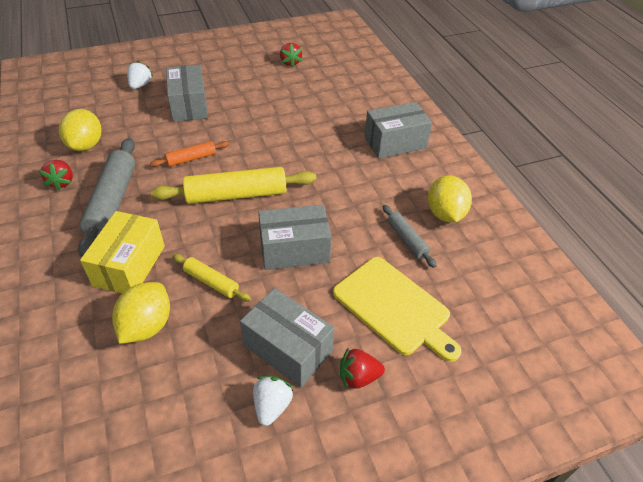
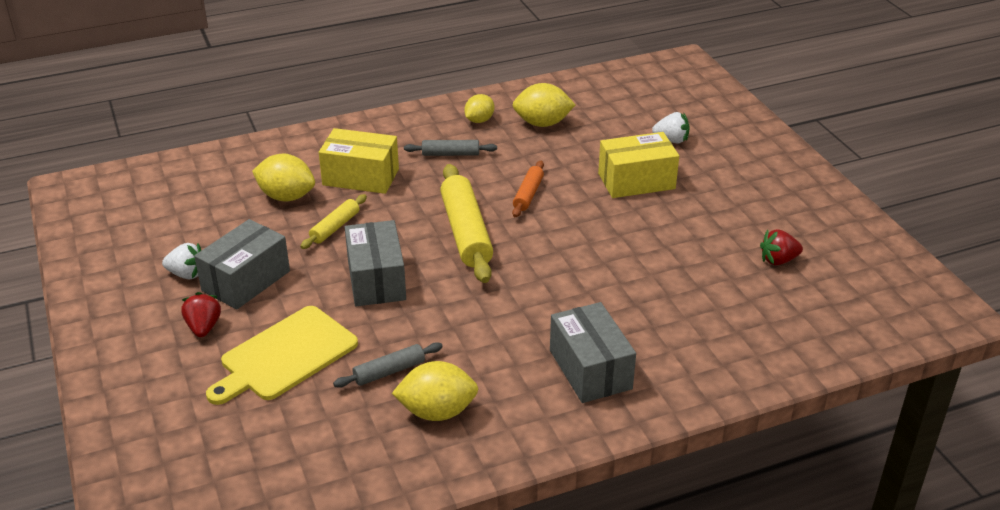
camera: 90 degrees right, 10 degrees down
red strawberry [39,160,73,191] -> yellow lemon [464,94,494,123]
grey rolling pin [78,138,135,257] -> grey rolling pin [404,140,497,156], size x0.53
orange rolling pin [150,141,229,167] -> orange rolling pin turned 45 degrees clockwise [512,161,544,217]
grey box [166,64,208,122] -> yellow box [598,132,679,198]

